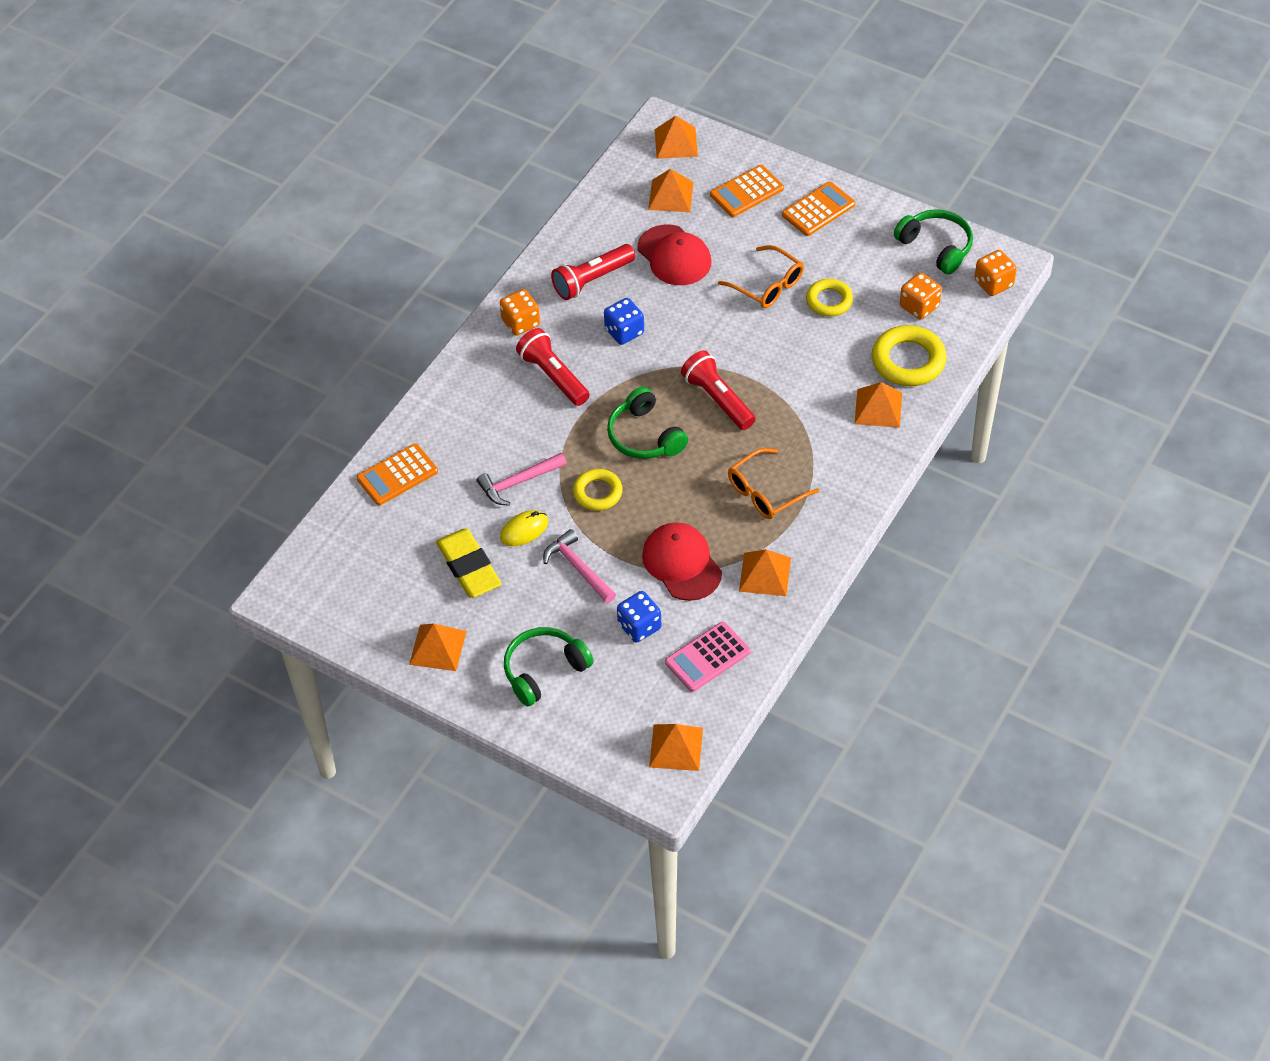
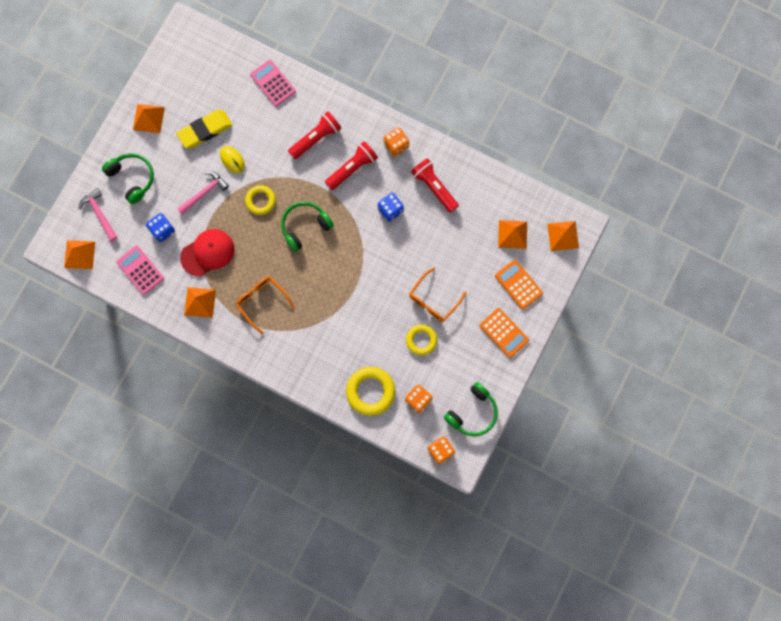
camera: 85 degrees right, 25 degrees up
orange calculator [357,443,438,505] -> pink calculator [250,60,296,106]
pink hammer [477,453,567,506] -> pink hammer moved to [79,188,118,242]
red cap [638,224,711,285] -> none
red flashlight [681,350,756,430] -> red flashlight moved to [288,112,341,159]
orange pyramid [854,382,902,428] -> none

